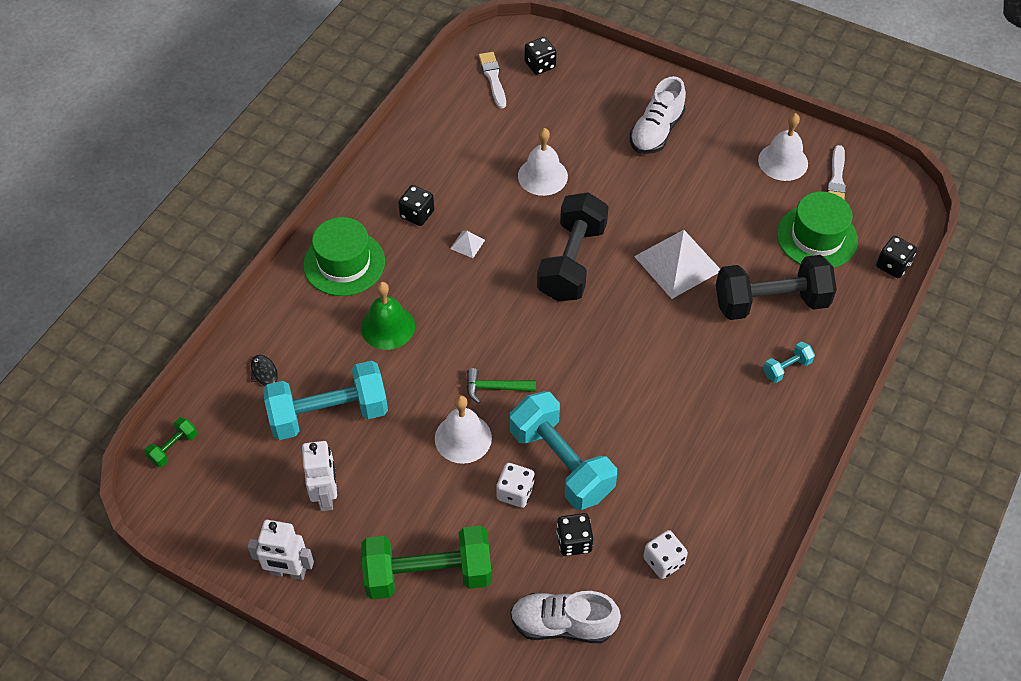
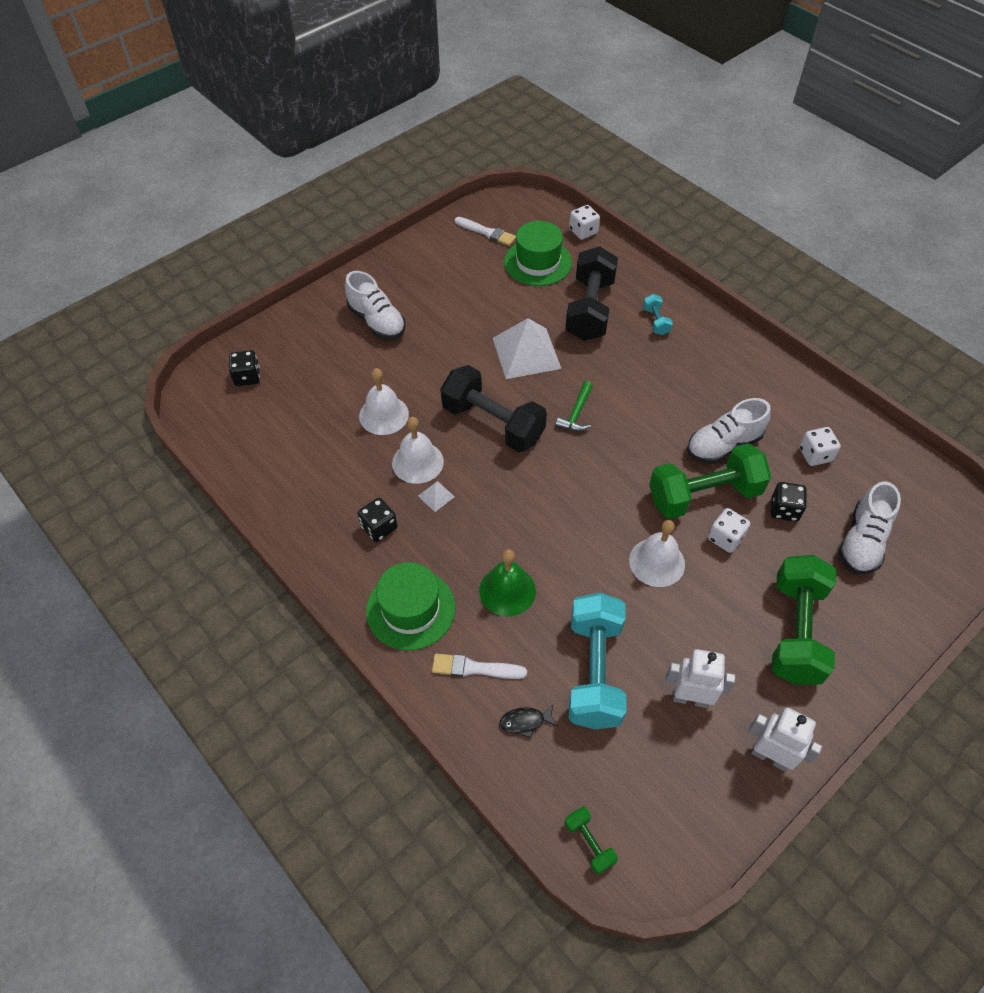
camera: 70 degrees left, 0 degrees up
white robot [247,520,314,580] -> white robot turned 90 degrees counterclockwise [748,708,823,771]
green hammer [467,368,536,404] -> green hammer moved to [555,381,593,431]
white brush [479,52,506,109] -> white brush moved to [432,653,527,679]
turquoise dumbbell [510,391,617,510] -> green dumbbell [649,443,771,519]
white bell [758,113,808,181] -> white bell moved to [392,417,444,484]
black dice [876,236,917,278] -> white dice [569,205,600,240]
none -> white shoe [687,398,771,464]

